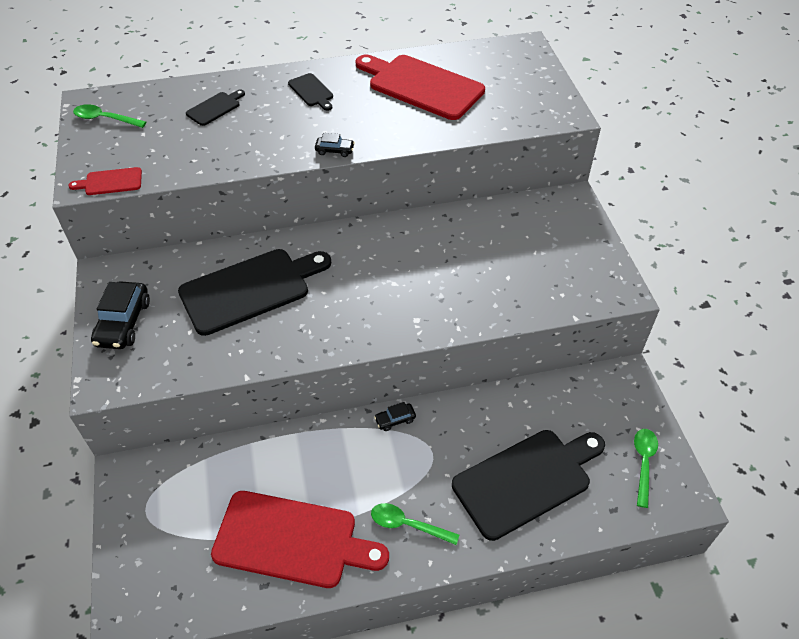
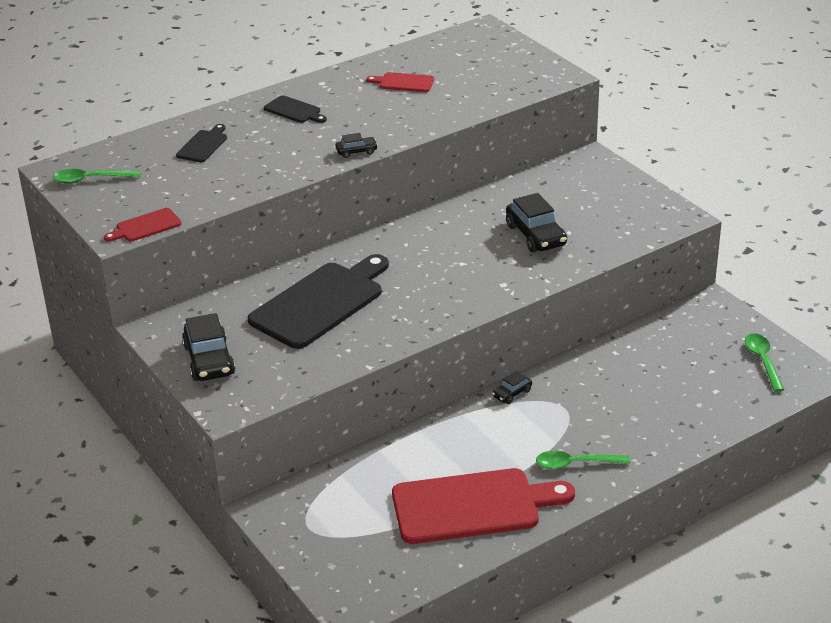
camera: 20 degrees left, 15 degrees down
red cutting board [356,55,485,120] -> red cutting board [366,72,434,92], size x0.45
black cutting board [452,430,605,541] -> none
none -> black car [506,193,567,253]

